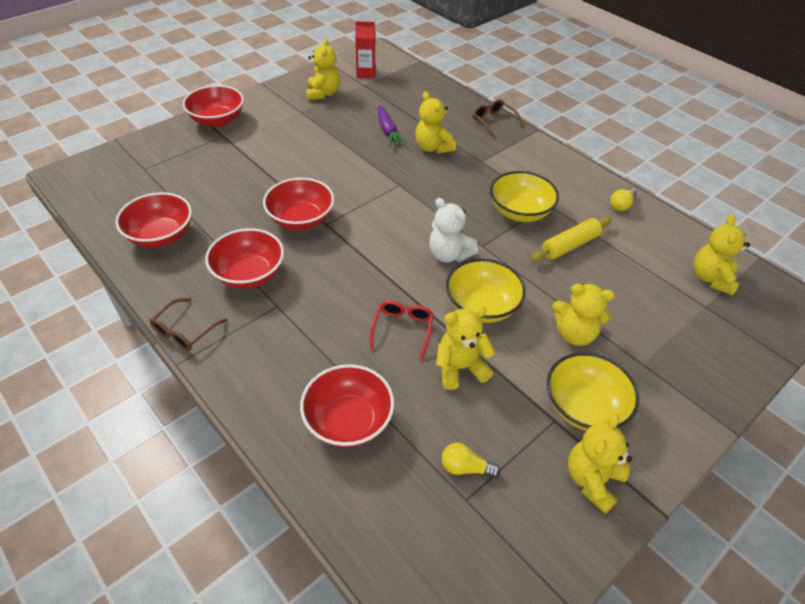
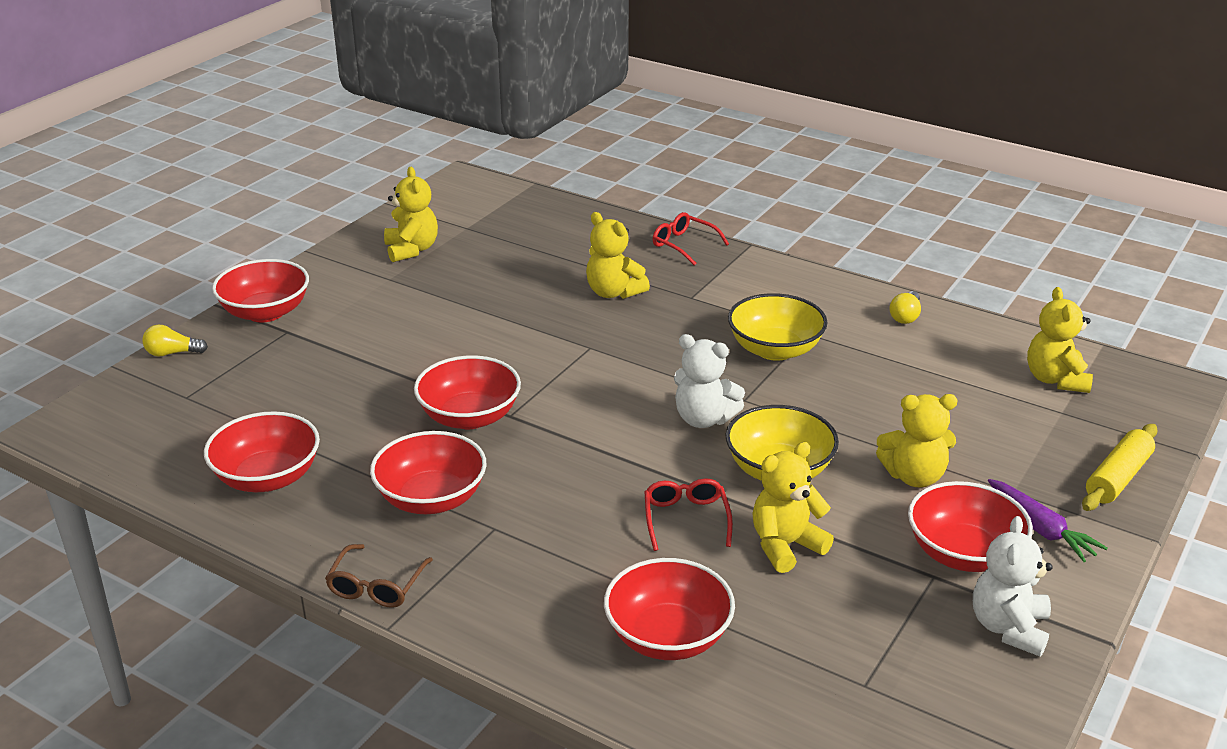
camera: 15 degrees left, 15 degrees down
red carton [355,21,376,78] -> none
purple carrot [378,105,407,146] -> purple carrot moved to [988,479,1108,562]
yellow light bulb [442,443,501,478] -> yellow light bulb moved to [142,325,208,357]
brown glasses [473,99,523,138] -> red glasses [653,212,729,266]
yellow rolling pin [530,217,612,262] -> yellow rolling pin moved to [1082,424,1158,511]
yellow bowl [547,353,640,431] -> red bowl [908,481,1033,572]
yellow teddy bear [568,414,632,514] -> white teddy bear [973,516,1053,656]

